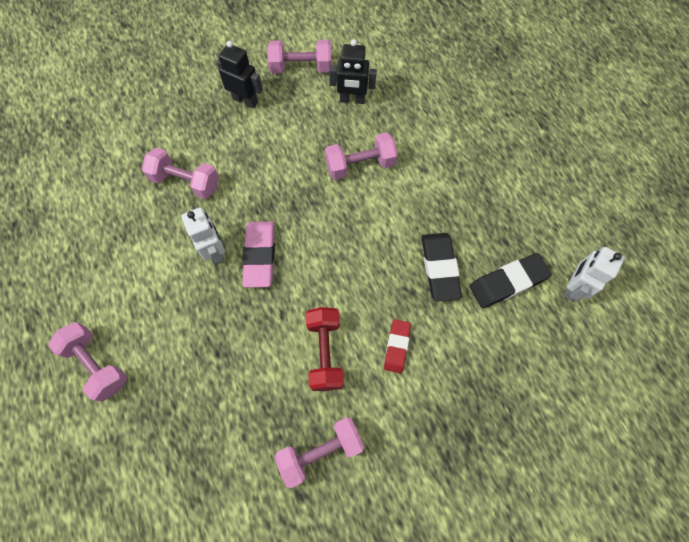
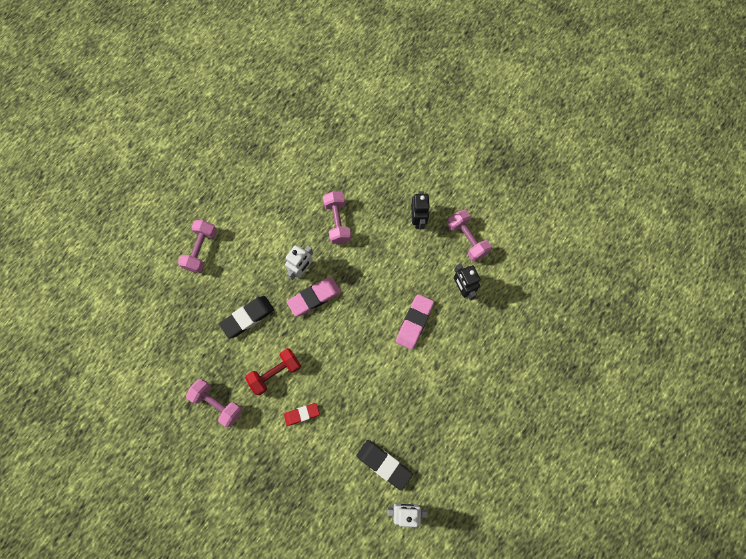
camera: 60 degrees right, 5 degrees up
pink dumbbell [325,133,398,180] -> pink eraser [396,294,434,350]
black eraser [421,233,462,302] -> black eraser moved to [219,296,274,339]

